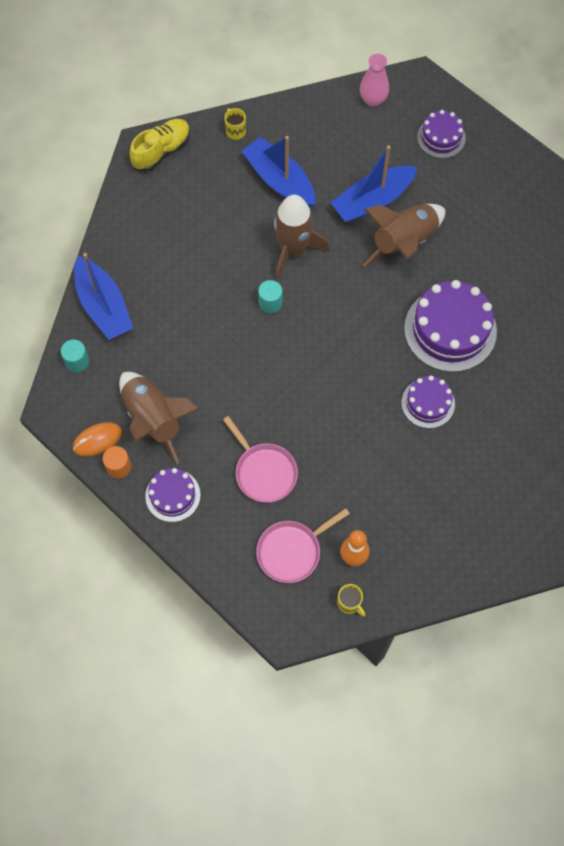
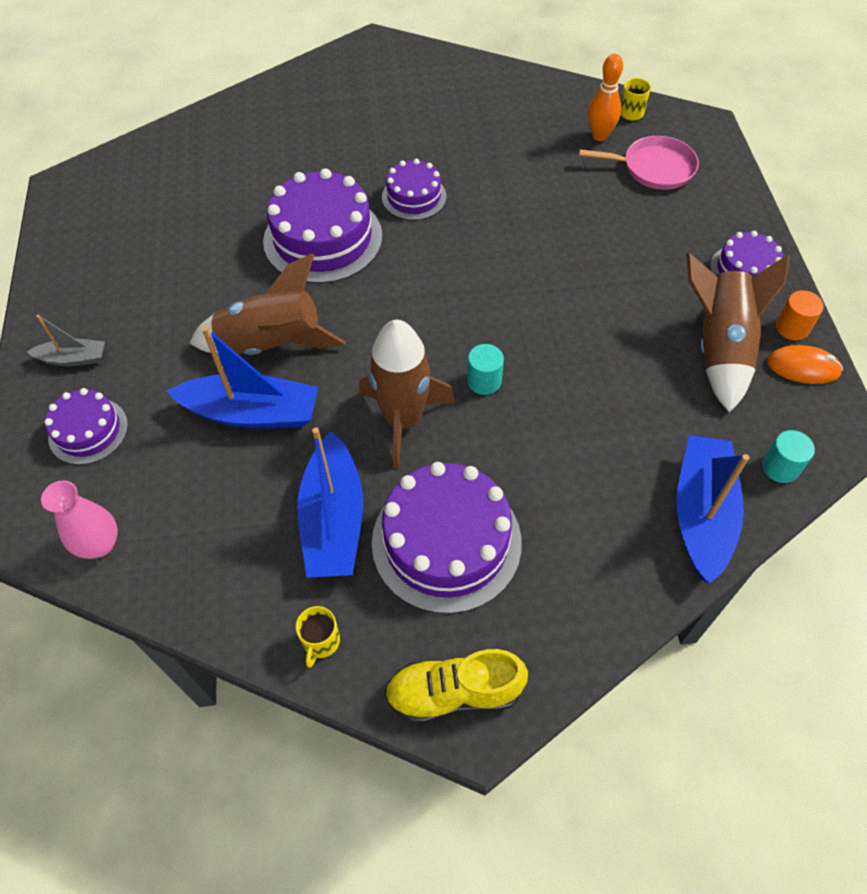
camera: 140 degrees left, 10 degrees down
pink pan [223,416,298,503] -> none
none -> grey boat [27,315,105,366]
none -> purple cake [372,462,522,614]

